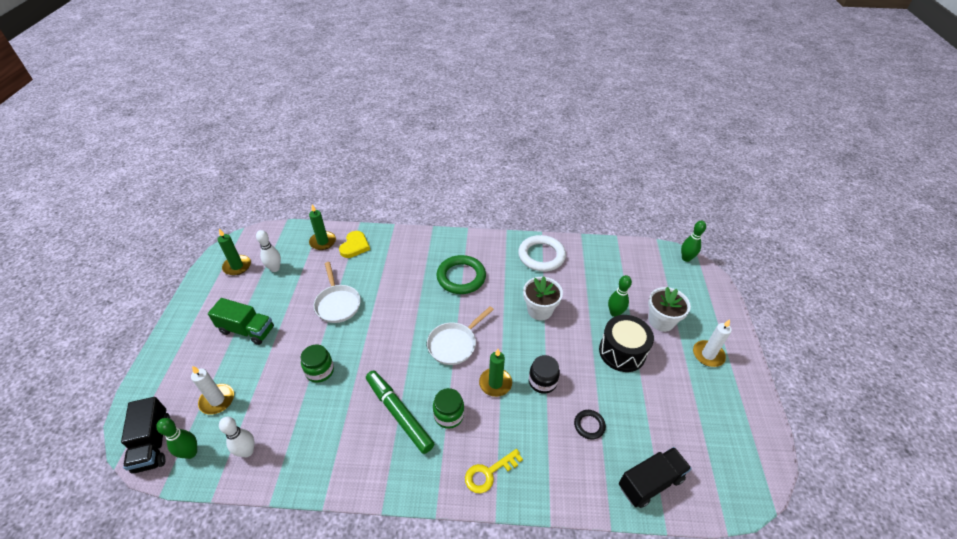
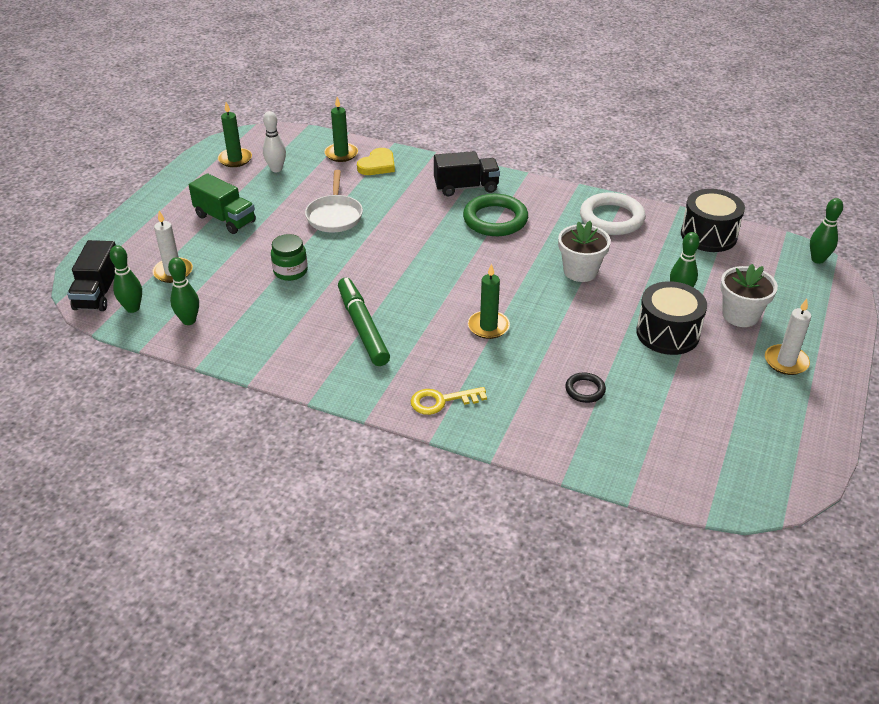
camera: 20 degrees right, 5 degrees down
white bowling pin [219,417,255,457] -> green bowling pin [168,257,199,325]
white pan [427,306,494,365] -> none
green jar [433,388,464,429] -> none
black jar [529,355,560,394] -> none
black truck [619,447,692,508] -> black truck moved to [434,151,500,196]
none -> black drum [681,189,745,252]

